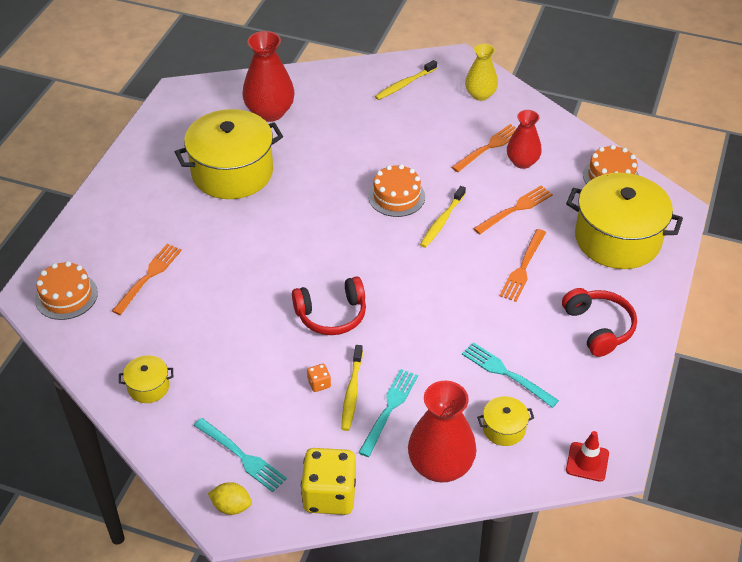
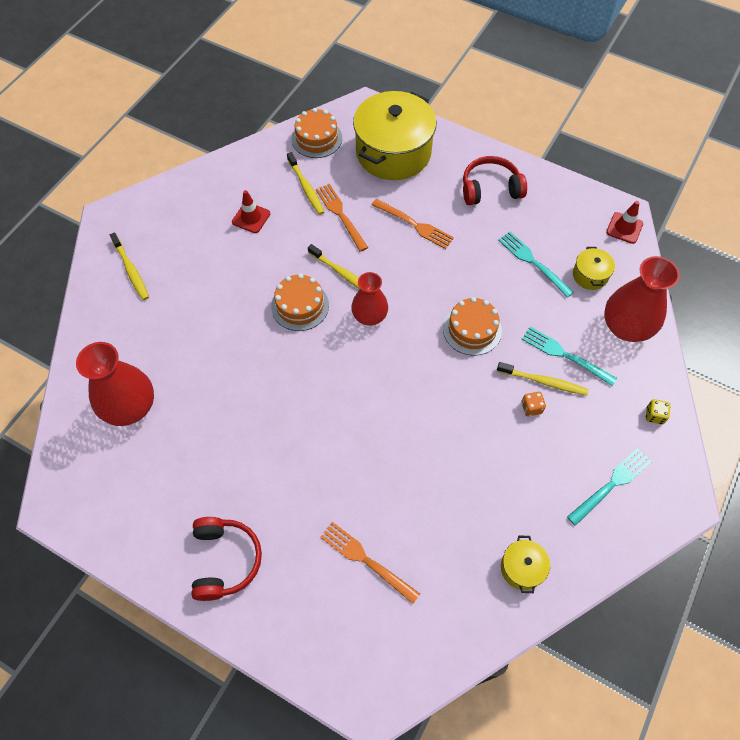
camera: 80 degrees left, 15 degrees up
orange cake [35,261,98,320] -> orange cake moved to [443,297,502,356]
yellow pot [175,109,283,199] -> none
yellow lemon [208,482,252,515] -> none
red headphones [292,276,366,335] -> red headphones moved to [191,517,262,601]
yellow dice [301,448,356,515] -> yellow dice [646,399,670,424], size x0.42
orange fork [451,124,517,172] -> red traffic cone [232,190,270,233]
turquoise fork [462,342,559,408] -> turquoise fork turned 90 degrees clockwise [498,232,574,298]
yellow vase [465,44,498,101] -> none
red vase [507,110,542,169] -> red vase moved to [351,272,388,326]
none -> yellow toothbrush [287,152,324,215]

